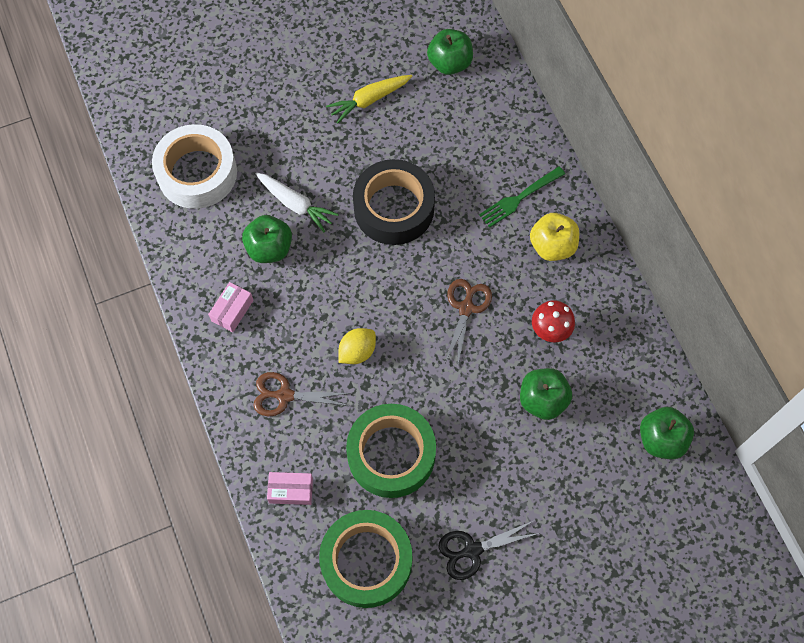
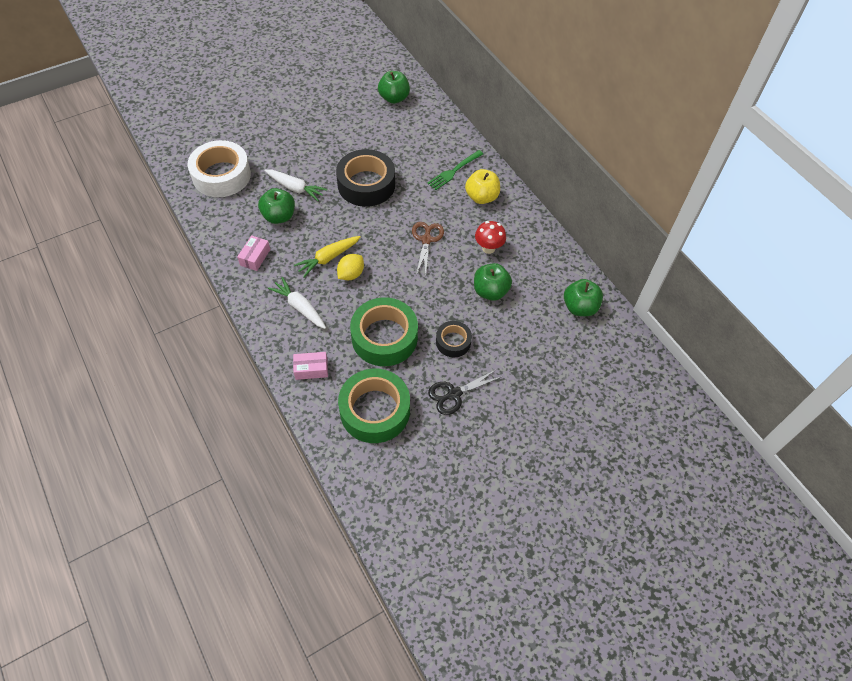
camera: 10 degrees left, 10 degrees down
brown scissors [253,372,351,416] -> white carrot [268,277,326,329]
yellow carrot [326,75,412,124] -> yellow carrot moved to [294,236,360,277]
none -> black tape [436,321,472,357]

